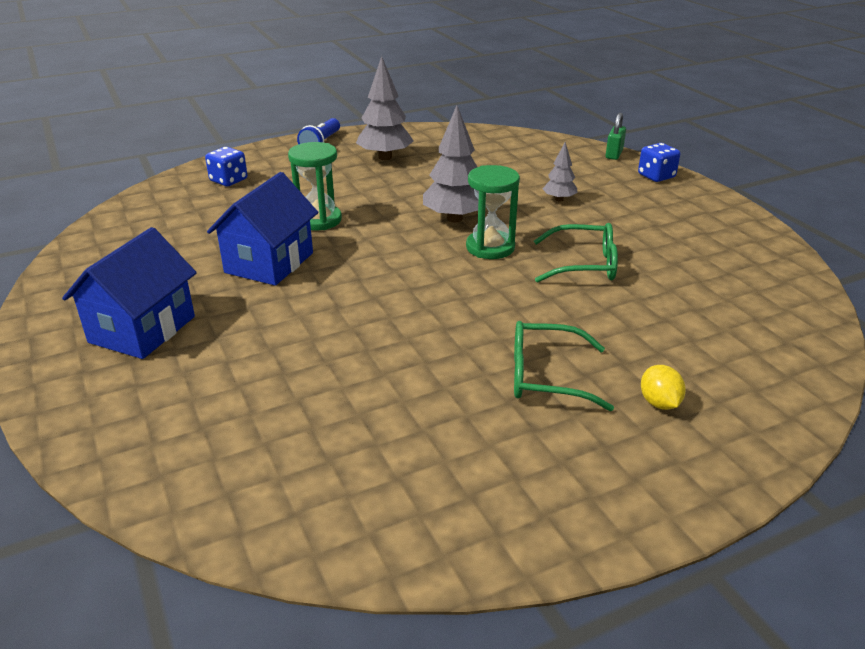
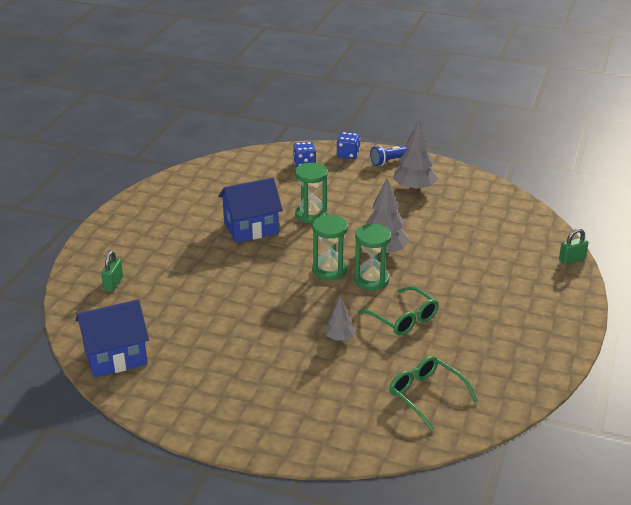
camera: 45 degrees right, 0 degrees up
blue house [62,227,197,359] -> blue house moved to [75,300,149,378]
green glasses [514,321,614,411] -> green glasses moved to [389,356,478,431]
grey tree [543,142,578,202] -> grey tree moved to [325,296,355,341]
blue dice [638,143,680,182] -> blue dice moved to [337,132,360,159]
yellow lemon [641,365,686,410] -> none
none -> green padlock [101,250,123,291]
none -> green hourglass [312,215,348,280]

